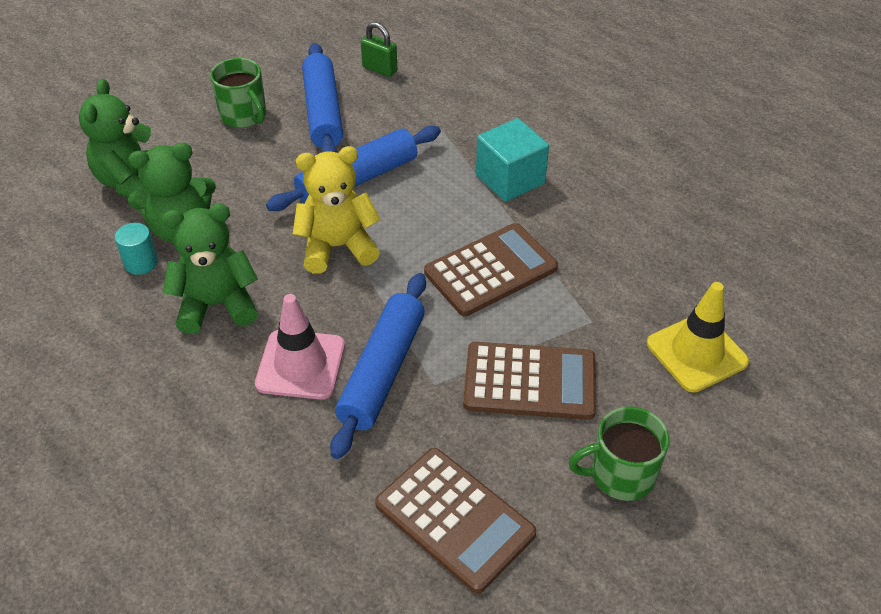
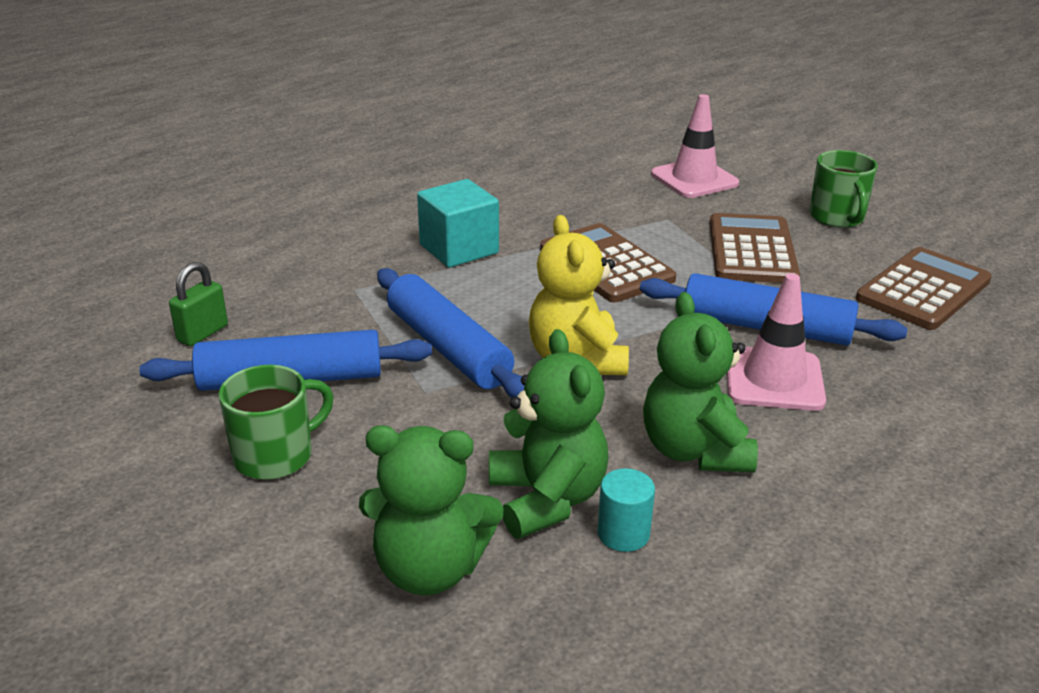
camera: 90 degrees left, 15 degrees down
yellow traffic cone [647,282,749,392] -> pink traffic cone [651,94,739,198]

